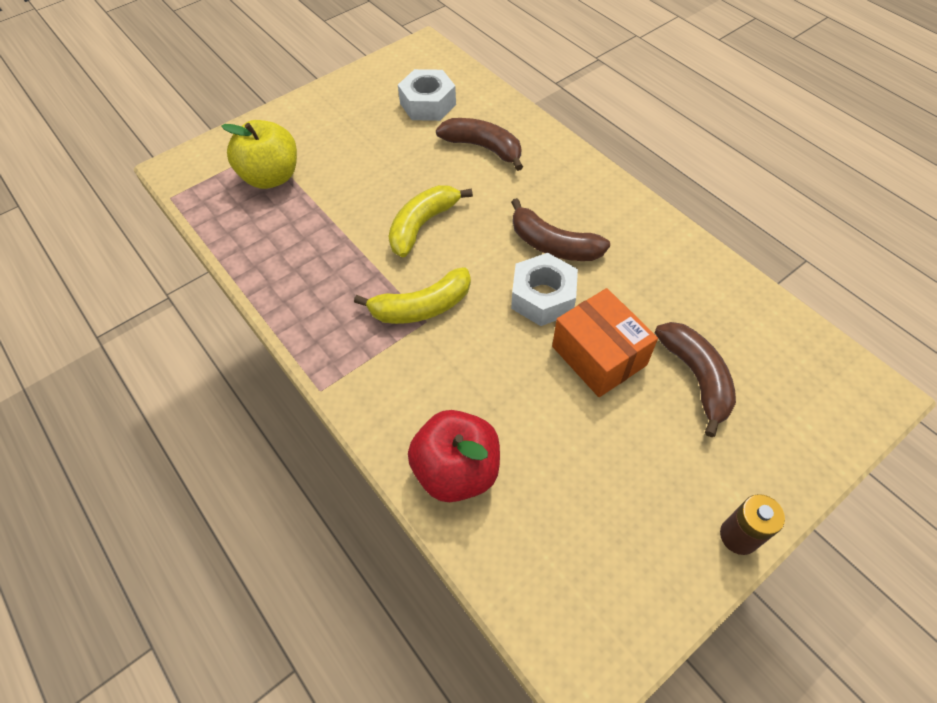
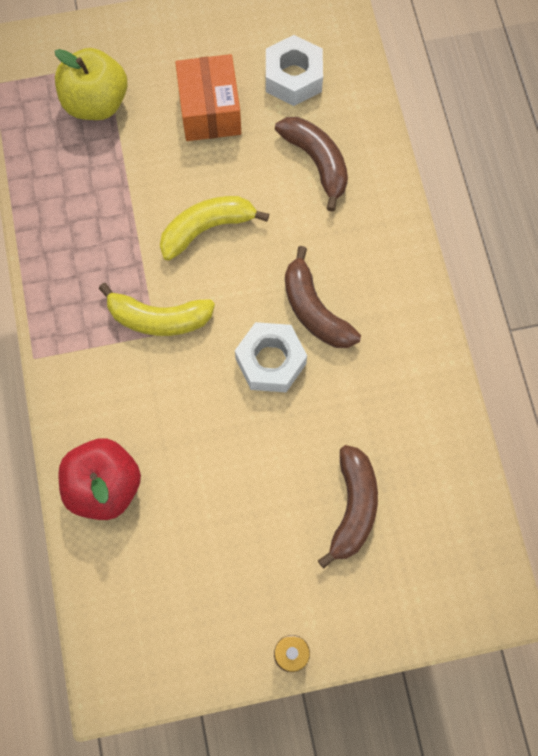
camera: 25 degrees right, 15 degrees up
orange box [552,288,658,397] -> orange box moved to [175,54,241,141]

